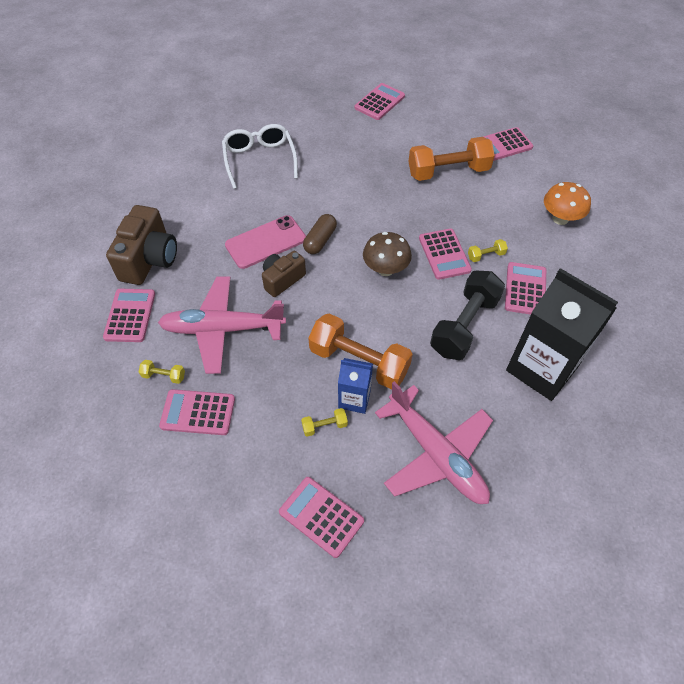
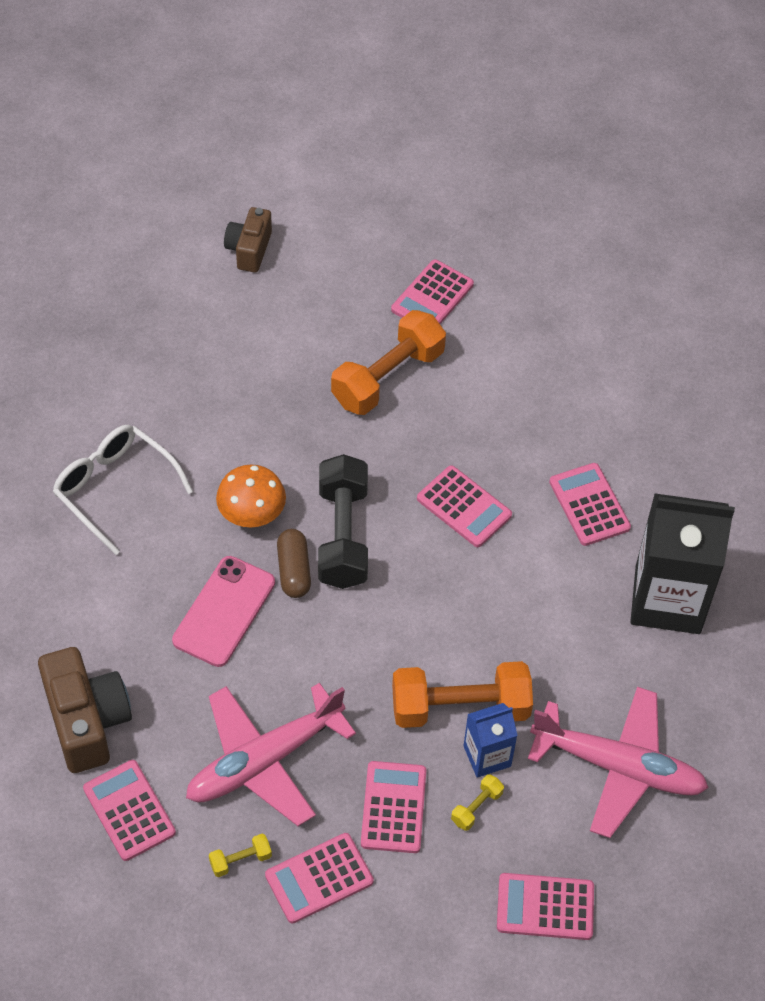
camera: 35 degrees left, 0 degrees up
brown camera [262,251,306,297] -> brown camera moved to [224,207,272,273]
pink calculator [355,83,405,120] -> pink calculator moved to [361,761,426,853]
brown mushroom [363,232,412,276] -> none
black dumbbell [430,271,505,360] -> black dumbbell moved to [318,454,368,589]
yellow dumbbell [468,239,508,262] -> none
orange mushroom [544,182,591,225] -> orange mushroom moved to [216,465,286,527]

